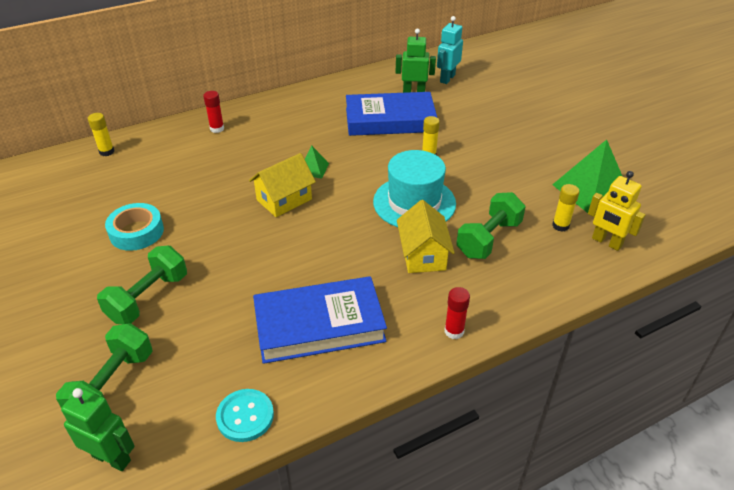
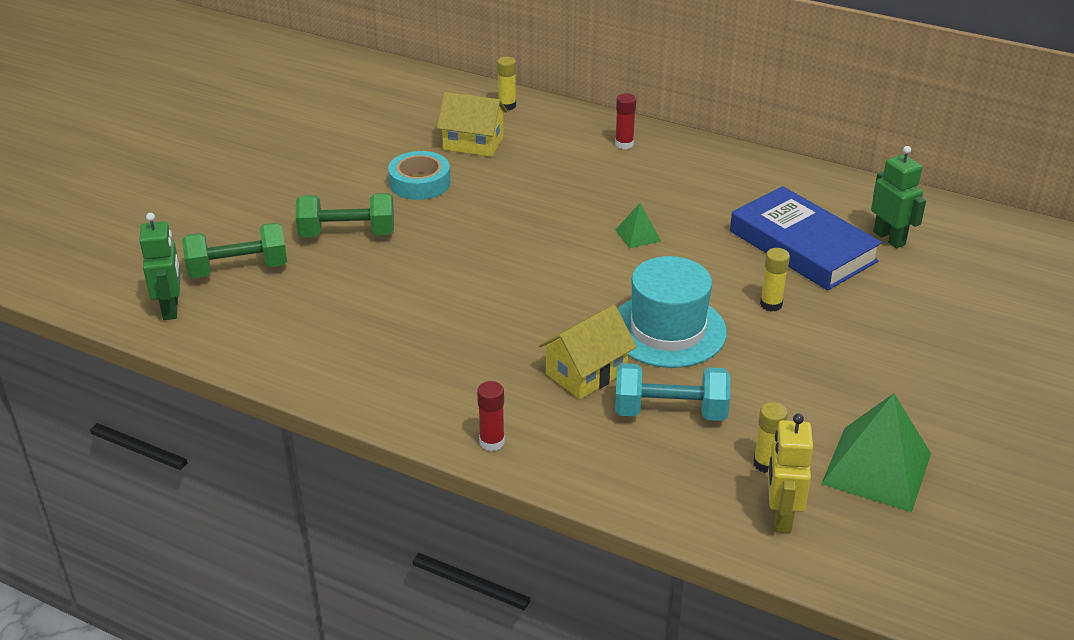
camera: 55 degrees right, 5 degrees down
turquoise button [216,389,274,442] -> none
yellow house [249,153,316,217] -> yellow house moved to [437,92,508,157]
blue book [253,276,387,364] -> none
turquoise robot [437,16,463,84] -> none
green dumbbell [456,192,526,259] -> turquoise dumbbell [615,363,730,421]

